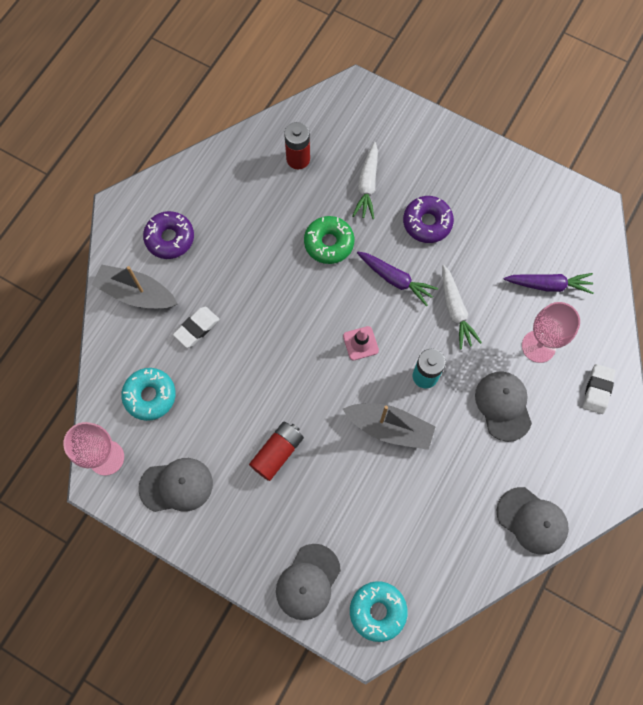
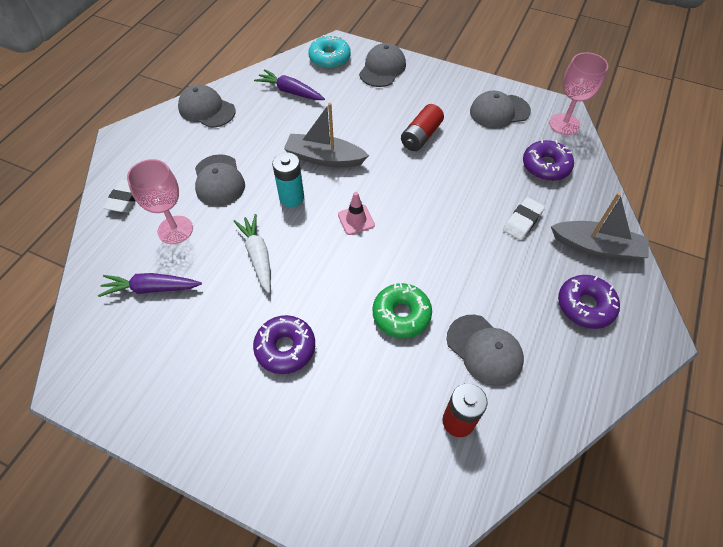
camera: 175 degrees right, 15 degrees down
turquoise donut [121,368,176,421] -> purple donut [523,140,574,181]
white carrot [352,142,378,219] -> none
purple carrot [357,252,438,306] -> purple carrot moved to [254,69,325,100]
none -> grey cap [447,315,524,386]

